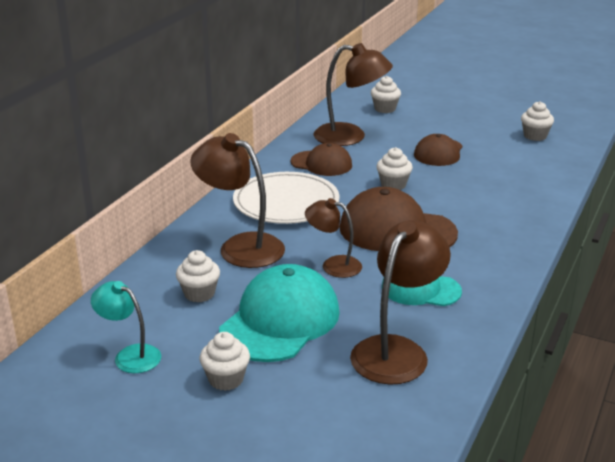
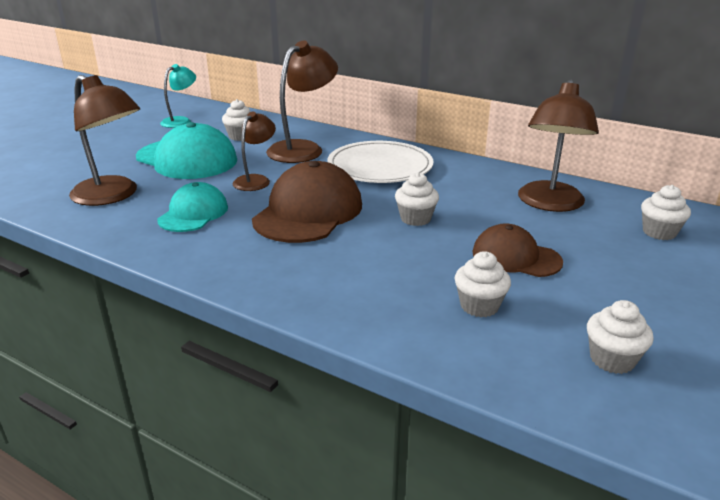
camera: 95 degrees right, 0 degrees up
white cupcake [200,332,250,391] -> white cupcake moved to [454,251,511,317]
brown cap [291,143,352,176] -> none

